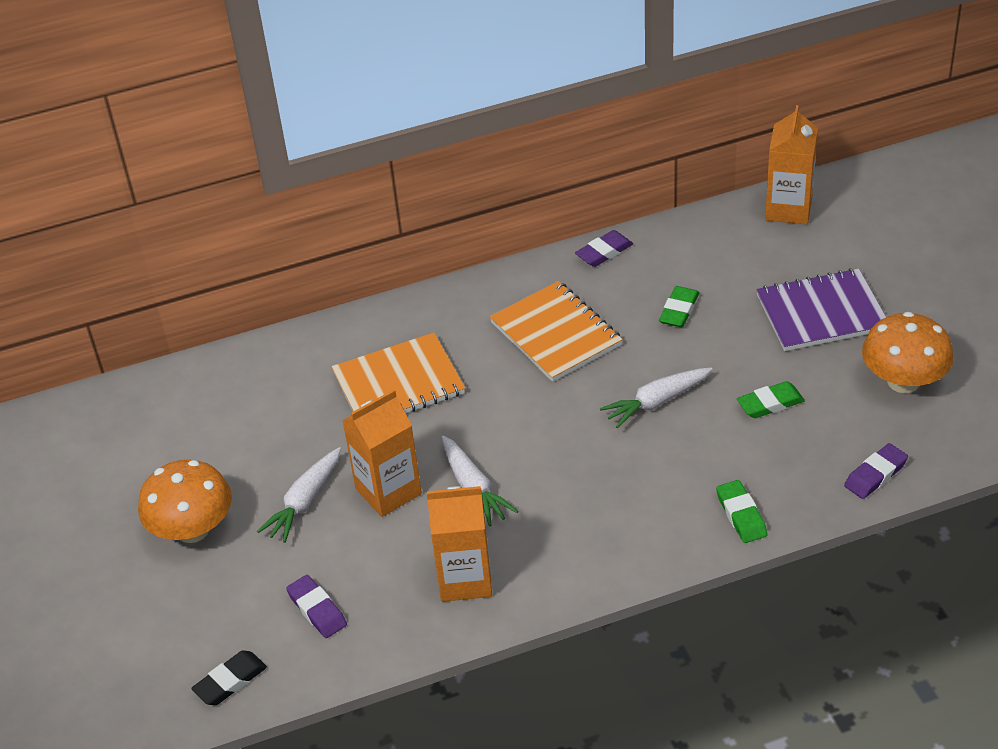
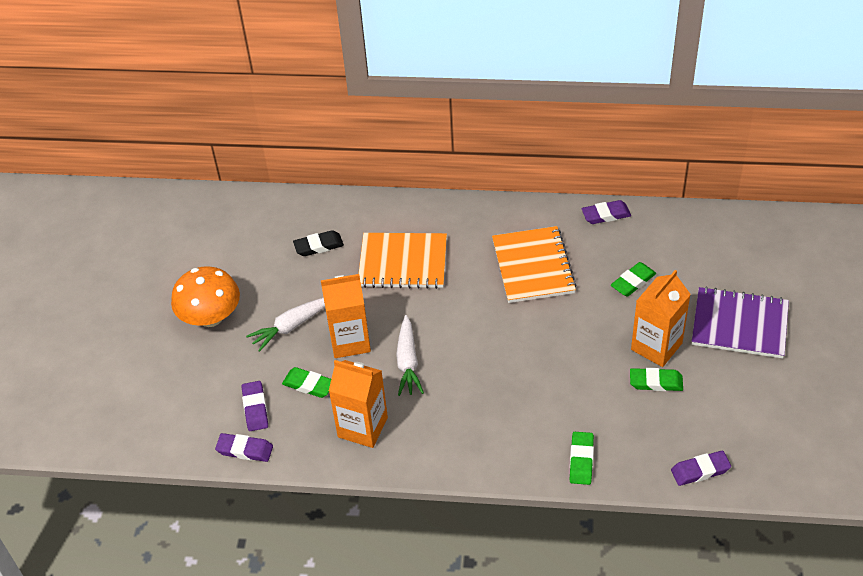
camera: 25 degrees right, 5 degrees up
black eraser [191,650,267,705] -> black eraser moved to [293,230,344,256]
white carrot [600,367,713,429] -> none
orange carton [765,105,818,224] -> orange carton moved to [631,270,691,367]
orange mushroom [862,312,954,393] -> none
none -> purple eraser [215,433,273,462]
none -> green eraser [282,367,331,398]

